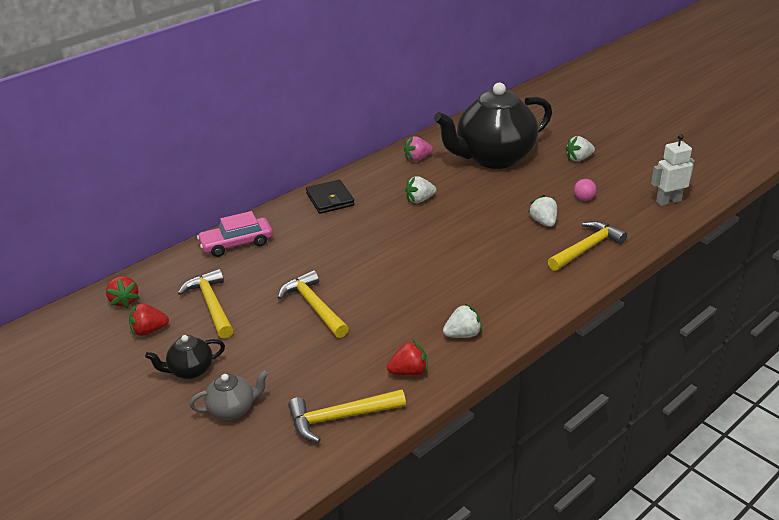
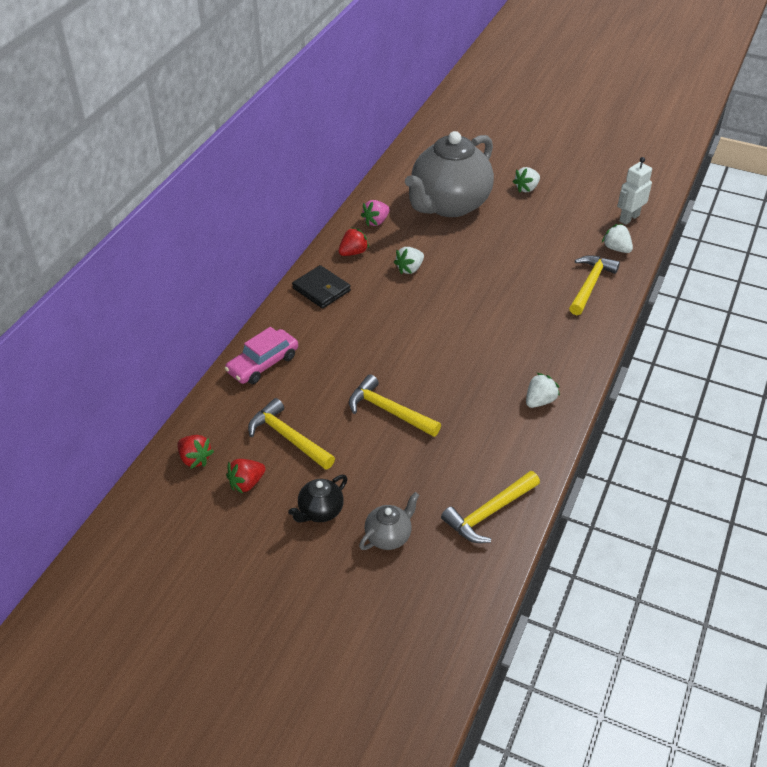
camera: 25 degrees left, 10 degrees up
red strawberry [387,339,428,376] -> red strawberry moved to [338,227,369,256]
black teapot [434,83,552,169] -> grey teapot [405,131,494,217]
white strawberry [528,195,557,227] -> white strawberry moved to [602,224,633,253]
pink ball [574,179,597,201] -> none

